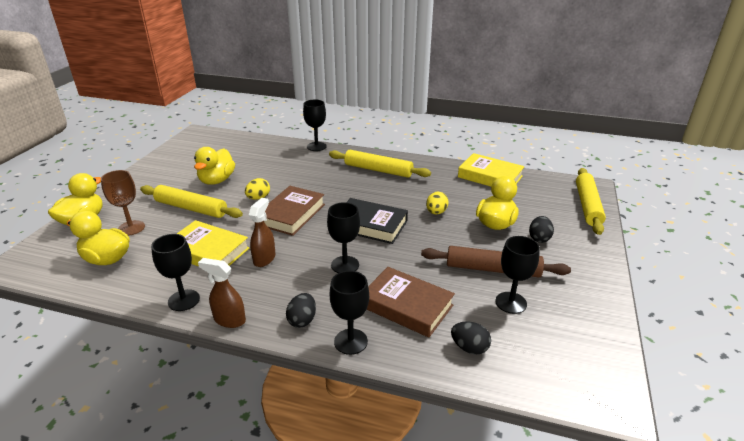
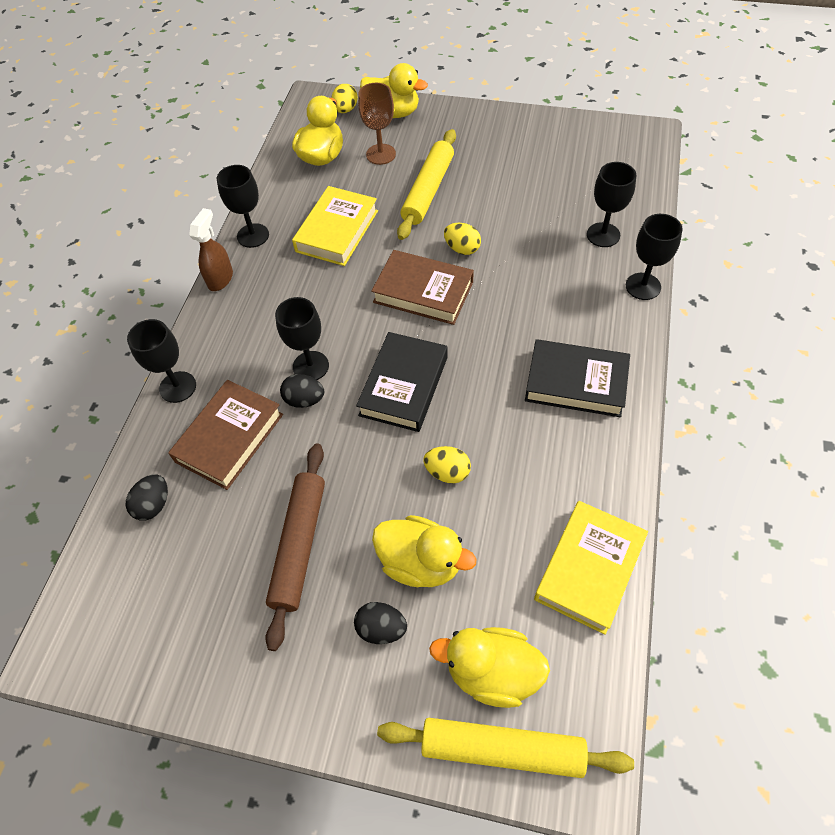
camera: 90 degrees right, 25 degrees up
yellow duck [194,147,235,185] -> yellow duck moved to [429,627,550,708]
brown spray bottle [249,198,276,267] -> none
black egg [286,293,316,328] -> black egg moved to [280,374,324,408]
yellow rolling pin [329,150,431,178] -> black book [525,339,630,417]
black goblet [496,236,540,314] -> black goblet moved to [587,162,636,247]
none -> yellow egg [331,84,358,113]

